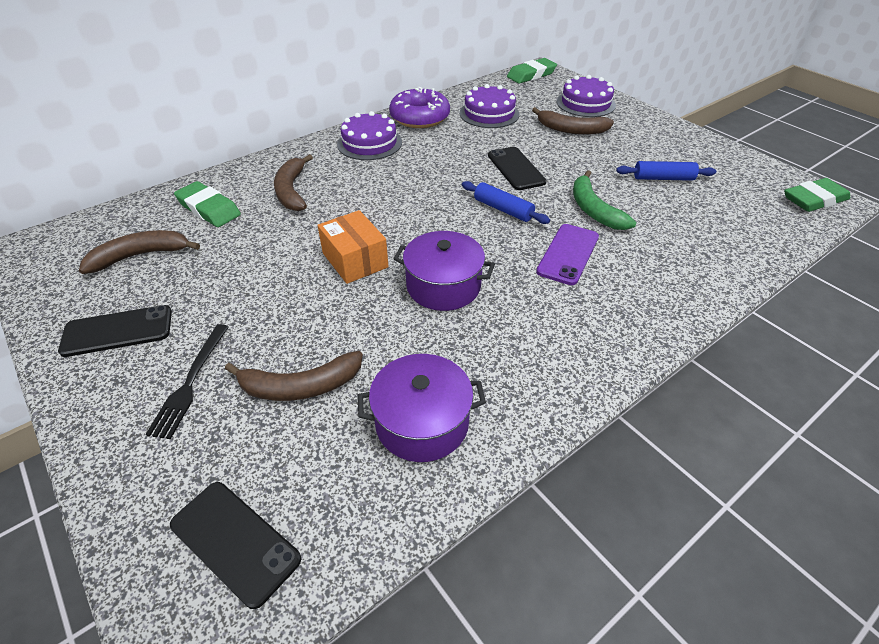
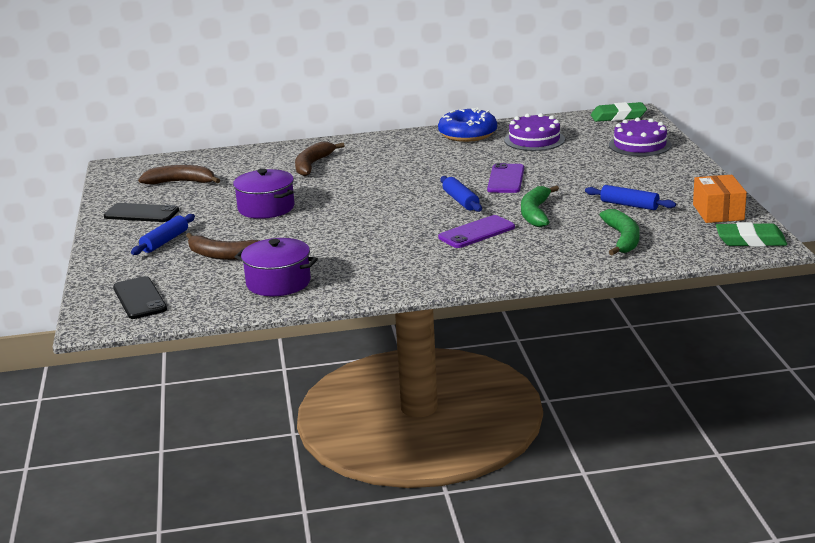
camera: 30 degrees right, 20 degrees down
black fork [145,324,229,439] -> blue rolling pin [131,214,195,255]
green eraser [174,181,241,227] -> none
orange box [317,210,389,284] -> orange box moved to [693,175,747,223]
purple cake [337,111,402,160] -> none
purple donut [389,87,450,128] -> blue donut [438,108,497,142]
purple pot [393,231,495,311] -> purple pot moved to [233,169,294,219]
black phone [488,147,546,190] -> purple phone [487,163,524,193]
brown banana [532,107,614,135] -> none
none -> green banana [600,209,640,256]

